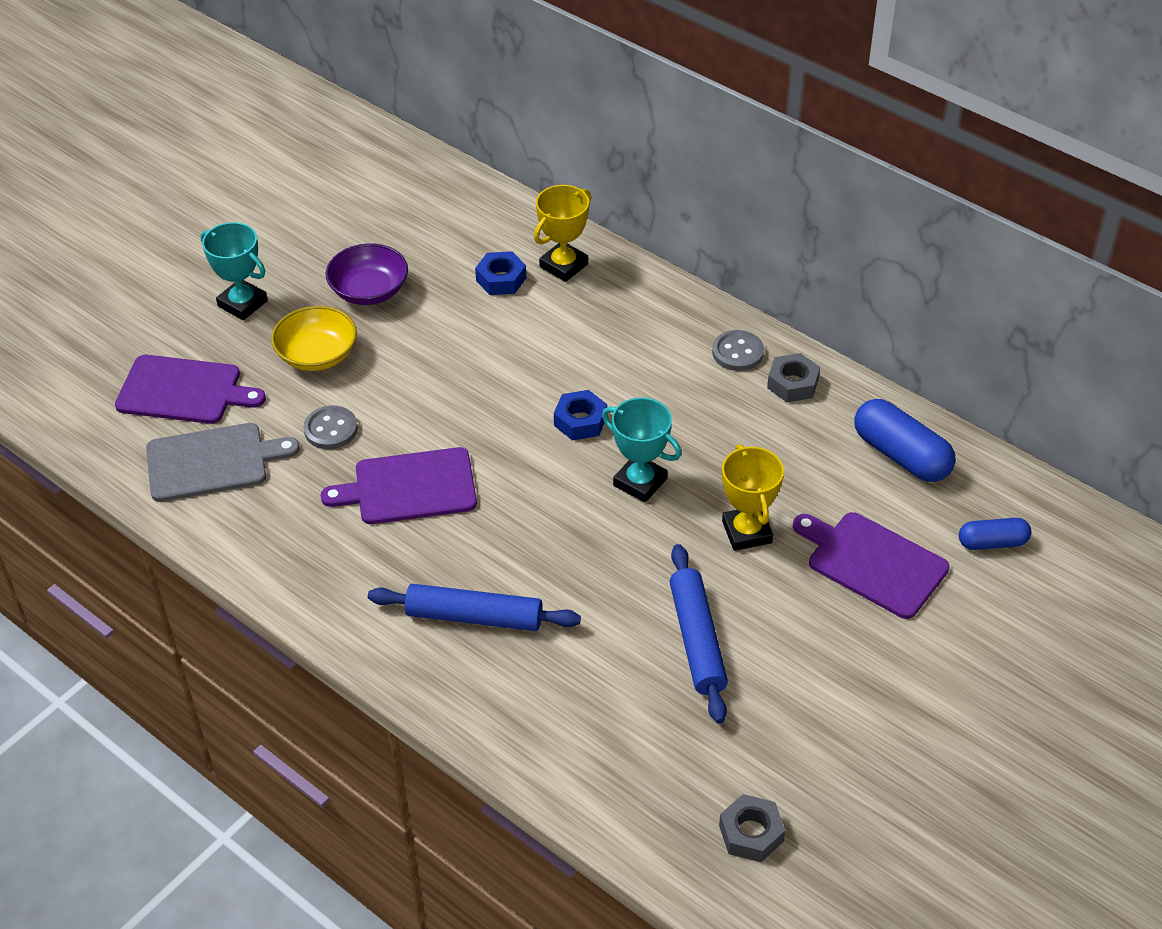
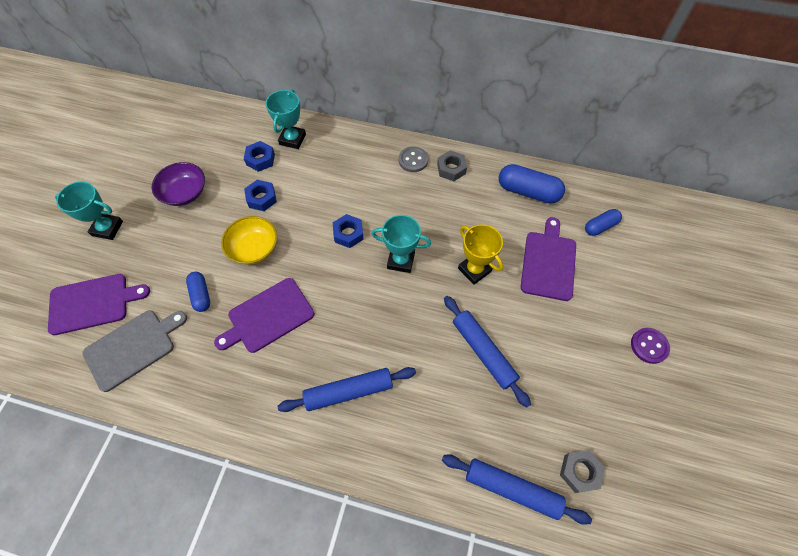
camera: 25 degrees left, 15 degrees up
yellow bowl [271,306,357,371] -> yellow bowl moved to [221,216,277,264]
grey button [303,405,358,449] -> blue capsule [186,272,210,312]
yellow trophy [534,185,591,282] -> turquoise trophy [266,89,306,149]
purple cutting board [793,512,949,619] -> purple cutting board turned 90 degrees clockwise [521,217,576,301]
none -> blue nut [244,180,277,211]
none -> blue rolling pin [442,454,592,525]
none -> purple button [631,328,670,364]

